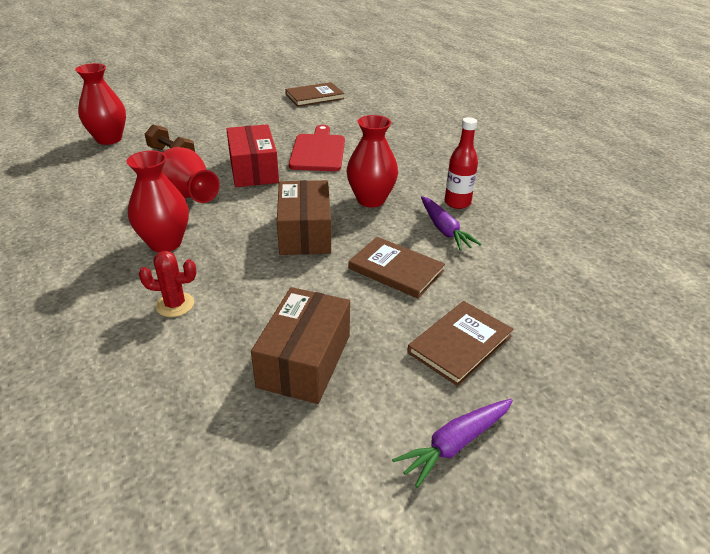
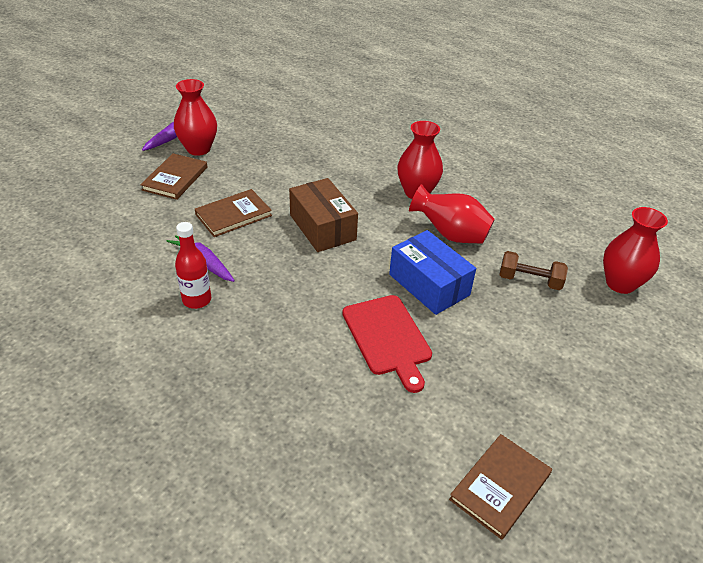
camera: 155 degrees right, 5 degrees up
red cactus [139,251,196,317] -> none
red box [226,124,279,187] -> blue box [389,230,476,315]
brown box [251,287,350,404] -> none
red vase [347,115,398,207] -> red vase moved to [174,79,217,156]
brown book [349,237,445,299] -> brown book turned 45 degrees counterclockwise [195,189,272,237]

